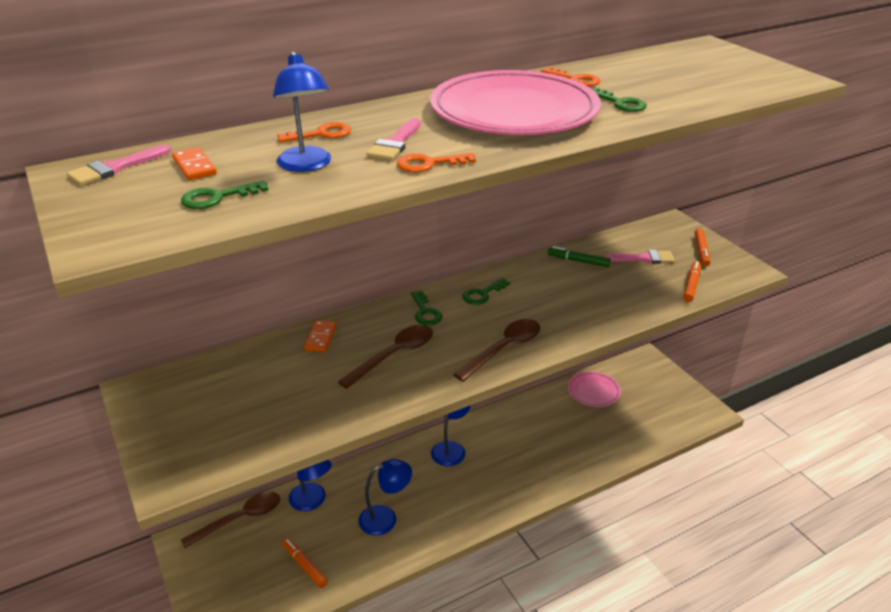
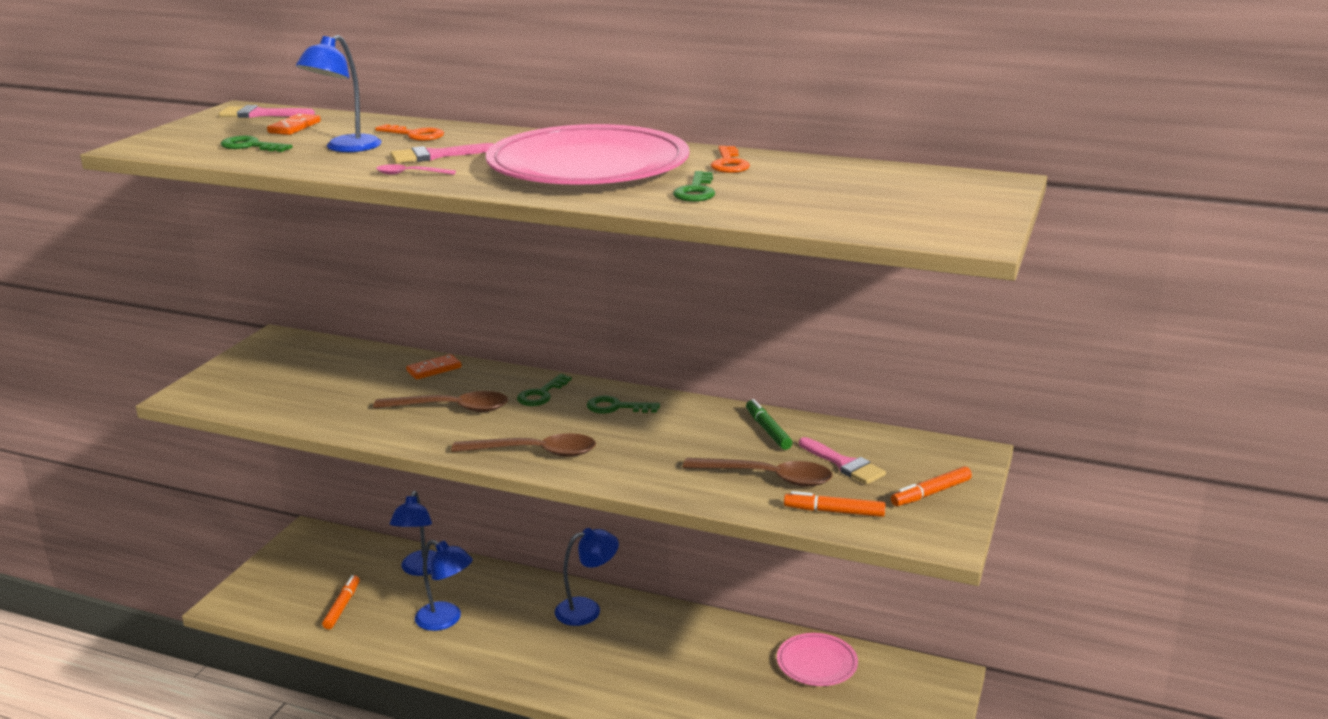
camera: 50 degrees right, 10 degrees down
brown spoon [181,492,281,548] -> brown spoon moved to [683,458,833,487]
orange key [397,153,476,172] -> pink spoon [376,164,456,175]
orange marker [683,261,701,302] -> orange marker turned 150 degrees counterclockwise [784,491,886,517]

